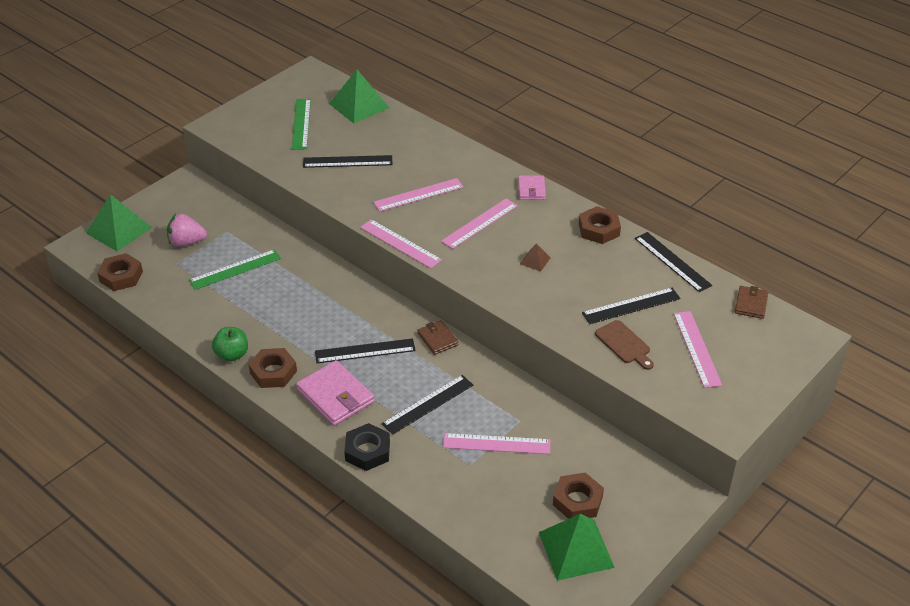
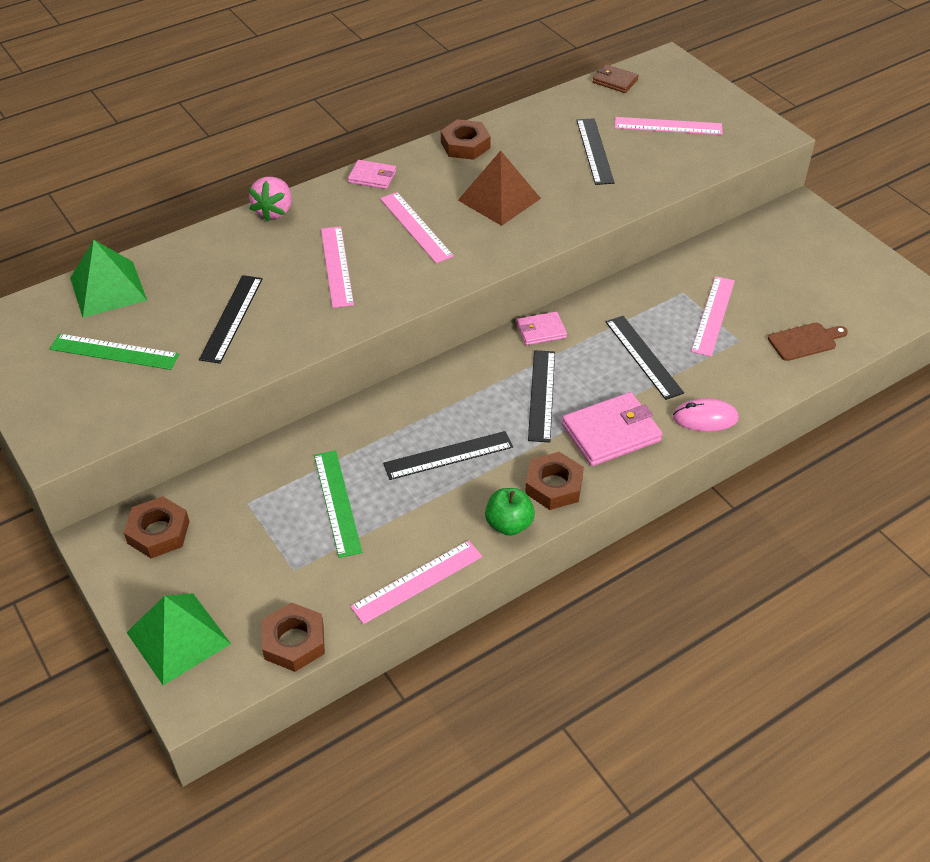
camera: 75 degrees left, 5 degrees up
pink strawberry [167,214,207,247] -> pink strawberry moved to [249,177,291,221]
black nut [344,423,390,471] -> pink mouse [673,398,739,431]
pink ruler [360,219,442,268] -> pink ruler moved to [350,540,482,624]
brown wallet [417,320,459,355] -> pink wallet [516,311,567,345]
brown pyramid [520,243,551,271] -> brown pyramid [458,150,541,226], size x2.15
green pyramid [539,514,615,581] -> none
brown nut [553,473,604,519] -> brown nut moved to [124,496,190,558]
brown cutting board [595,320,654,370] -> brown cutting board moved to [768,323,848,361]
black ruler [635,232,712,292] -> black ruler moved to [383,431,513,480]

